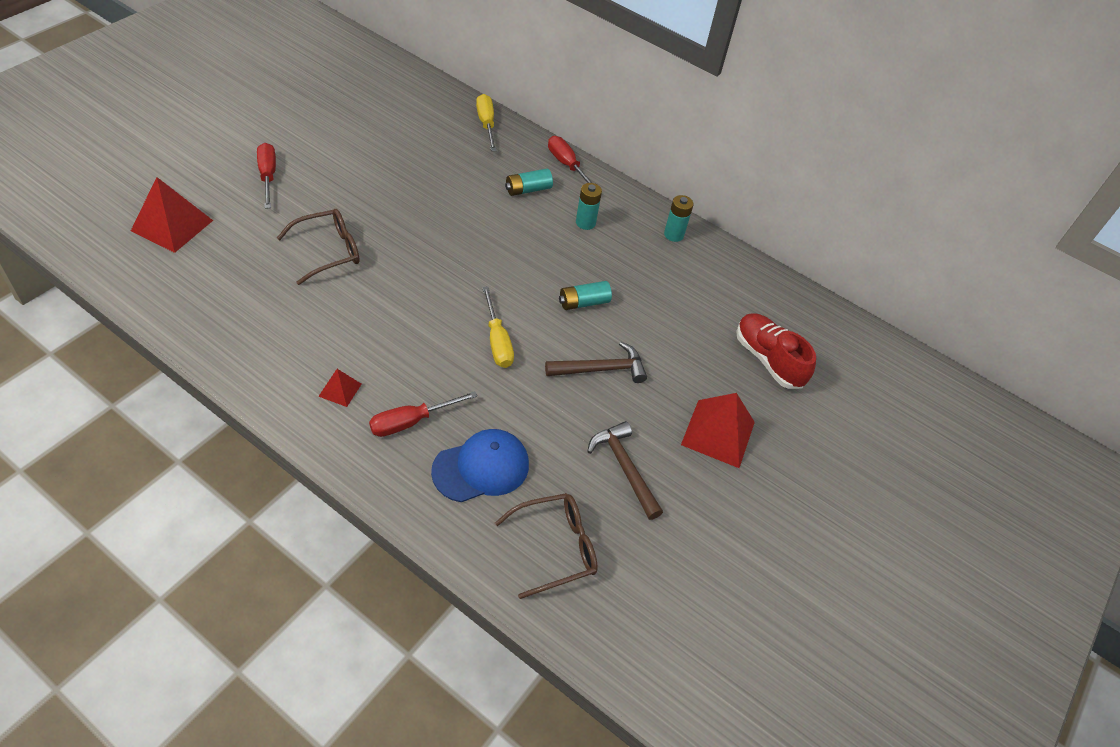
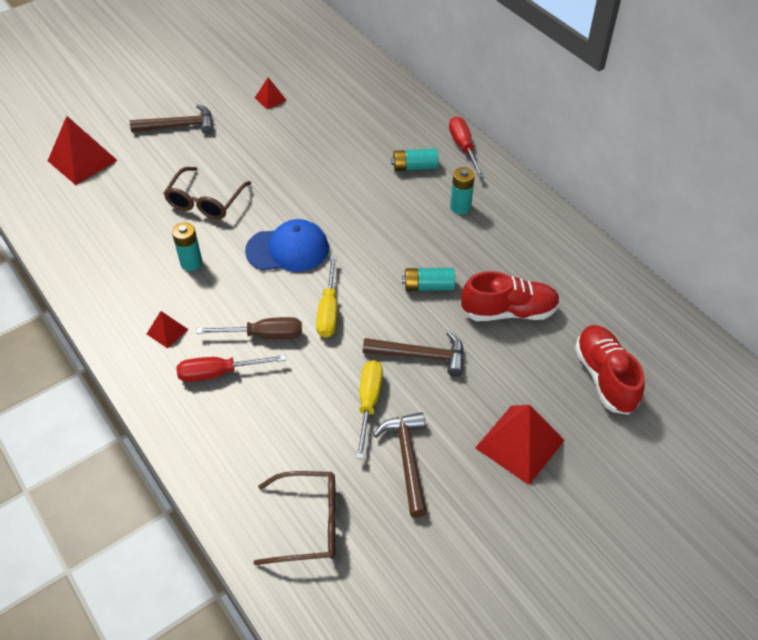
camera: 25 degrees right, 0 degrees up
red screwdriver [257,143,276,209] -> brown hammer [130,105,213,134]
brown glasses [277,209,360,285] -> brown glasses turned 120 degrees clockwise [164,167,251,219]
blue cap [431,429,529,502] -> blue cap moved to [245,219,329,272]
yellow screwdriver [476,94,497,151] -> yellow screwdriver moved to [356,360,383,459]
turquoise battery [664,195,693,242] -> turquoise battery moved to [172,223,202,271]
none -> brown screwdriver [196,317,302,339]
none -> red pyramid [255,77,287,110]
none -> red shoe [461,271,560,321]

